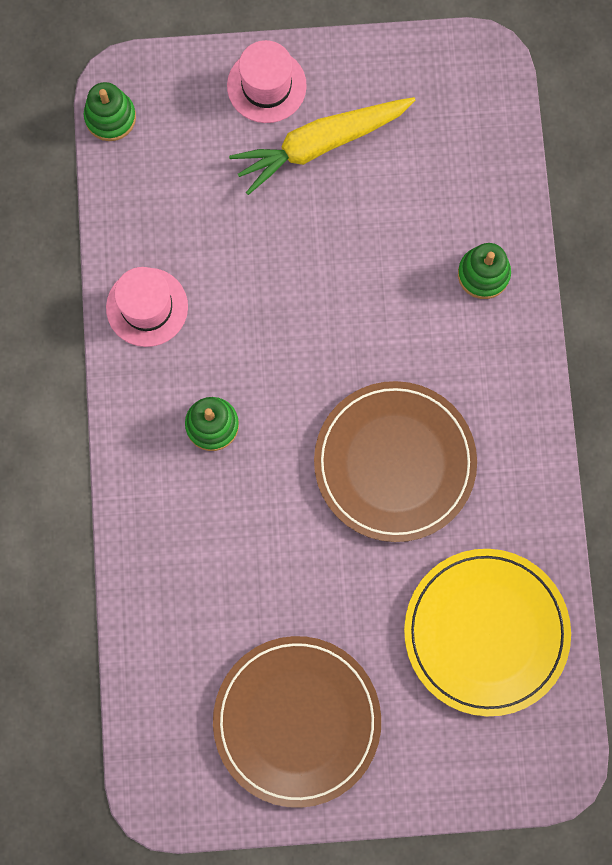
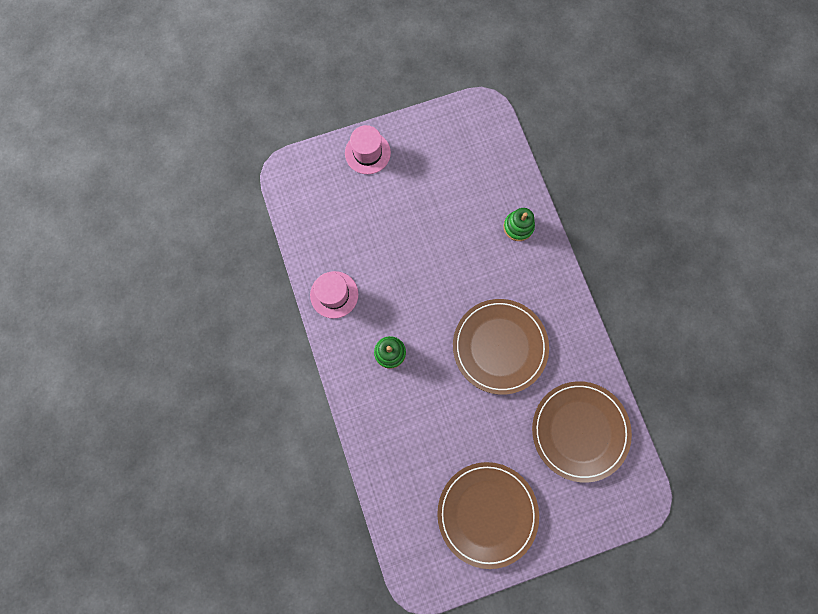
camera: 15 degrees left, 0 degrees up
green stacking toy [84,82,136,141] -> none
yellow carrot [229,97,416,195] -> none
yellow plate [404,549,571,716] -> brown plate [532,381,632,483]

